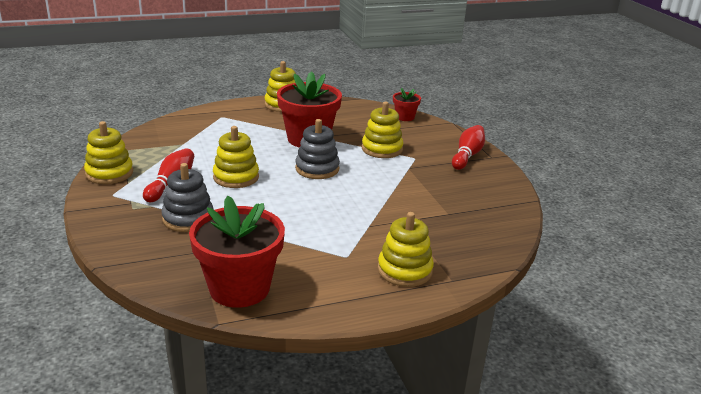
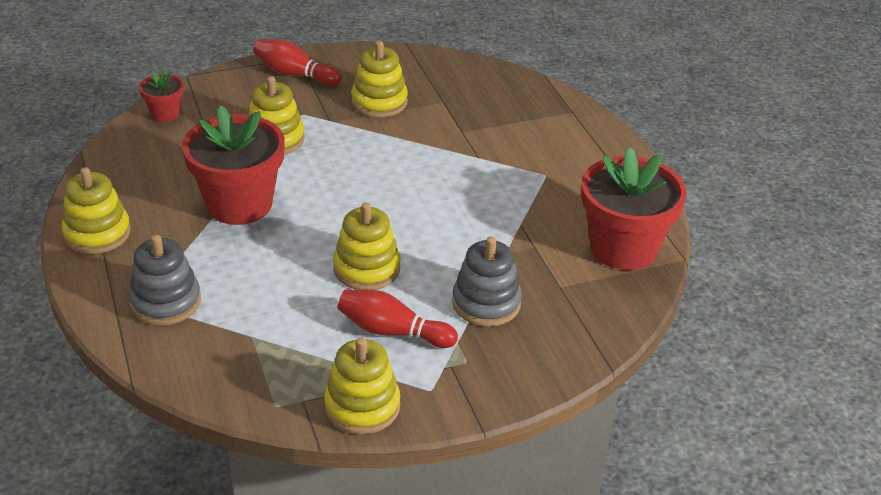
camera: 90 degrees left, 10 degrees up
grey stacking toy [295,119,340,179] -> grey stacking toy moved to [128,234,201,325]
yellow stacking toy [378,212,434,287] -> yellow stacking toy moved to [351,41,408,117]

